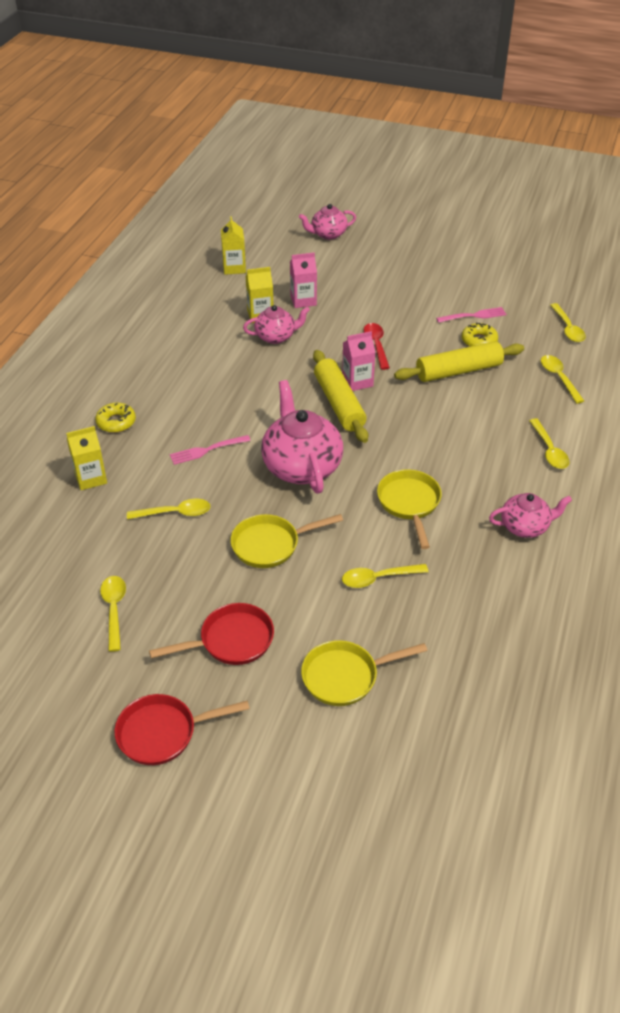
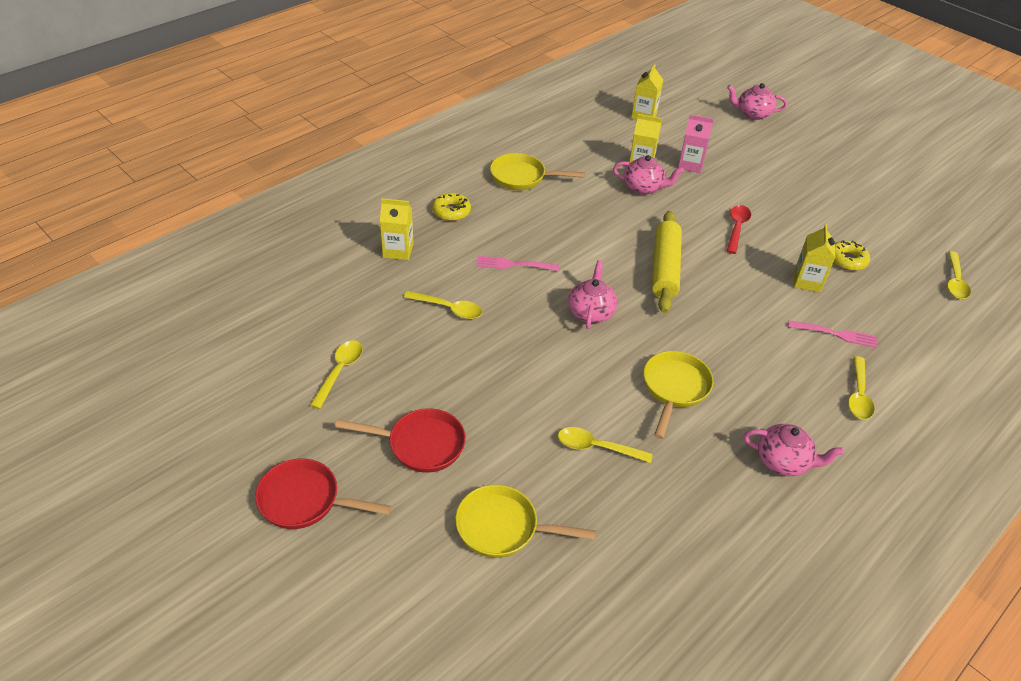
camera: 25 degrees right, 0 degrees up
yellow pan [231,514,343,568] -> yellow pan moved to [490,153,585,190]
pink teapot [261,380,343,494] -> pink teapot [568,260,617,329], size x0.58
pink carton [342,331,375,391] -> none
yellow rolling pin [394,341,524,382] -> yellow carton [794,224,835,292]
pink fork [436,307,507,323] -> pink fork moved to [788,321,877,348]
yellow spoon [541,355,584,404] -> none

